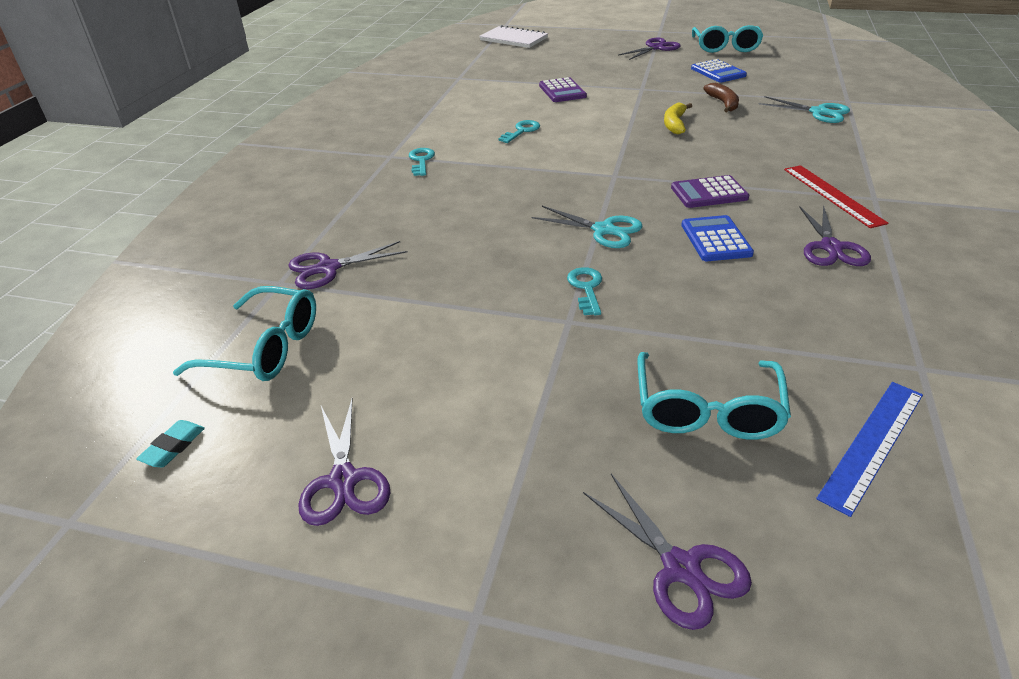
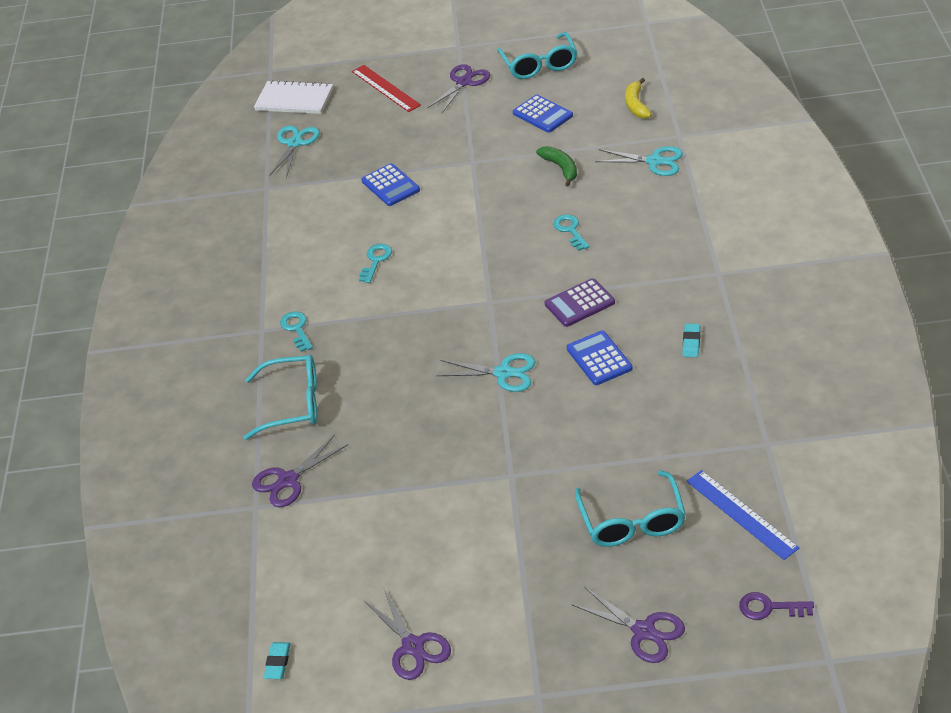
camera: 15 degrees left, 5 degrees up
turquoise glasses [173,286,316,381] -> turquoise glasses moved to [244,355,317,440]
purple calculator [539,77,587,102] -> blue calculator [361,163,420,206]
turquoise key [567,267,602,315] -> turquoise key moved to [553,214,590,251]
yellow banana [664,103,692,134] -> yellow banana moved to [625,78,652,119]
brown banana [703,83,739,112] -> green banana [536,146,577,186]
red ruler [784,165,888,228] -> red ruler moved to [352,65,421,112]
purple scissors [799,205,871,266] -> turquoise eraser [682,324,700,357]
blue ruler [816,382,923,517] -> blue ruler turned 60 degrees counterclockwise [686,470,799,560]
none -> turquoise scissors [269,126,320,178]
none -> purple key [739,592,814,620]

